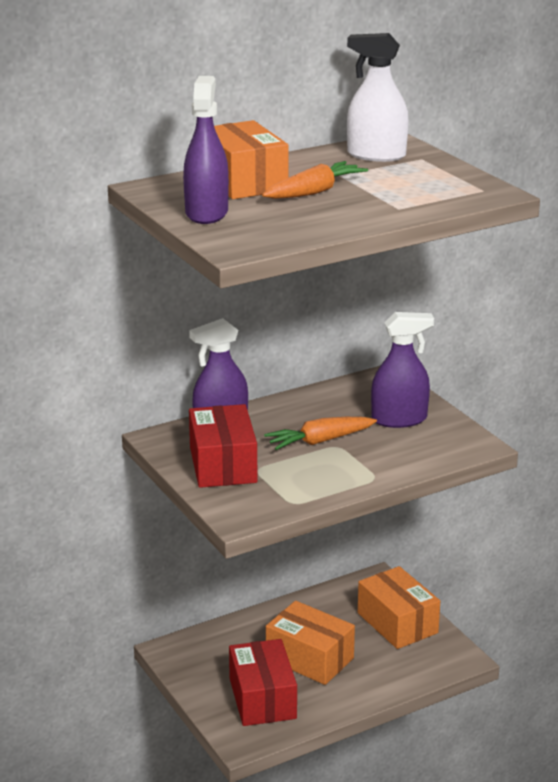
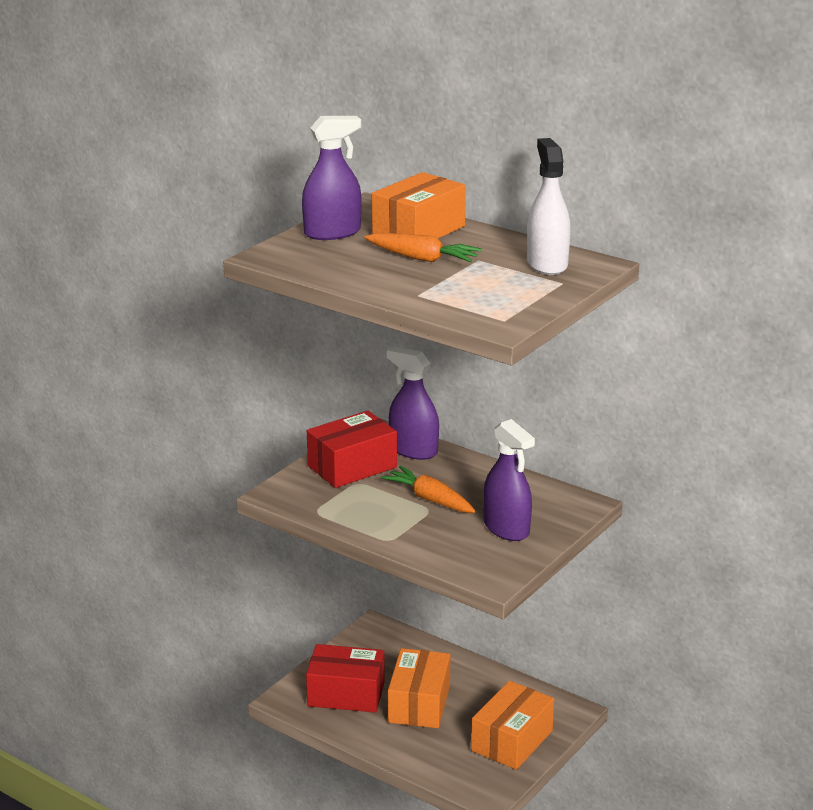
camera: 65 degrees right, 0 degrees up
red box [229,639,297,726] -> red box turned 45 degrees clockwise [306,644,385,713]

